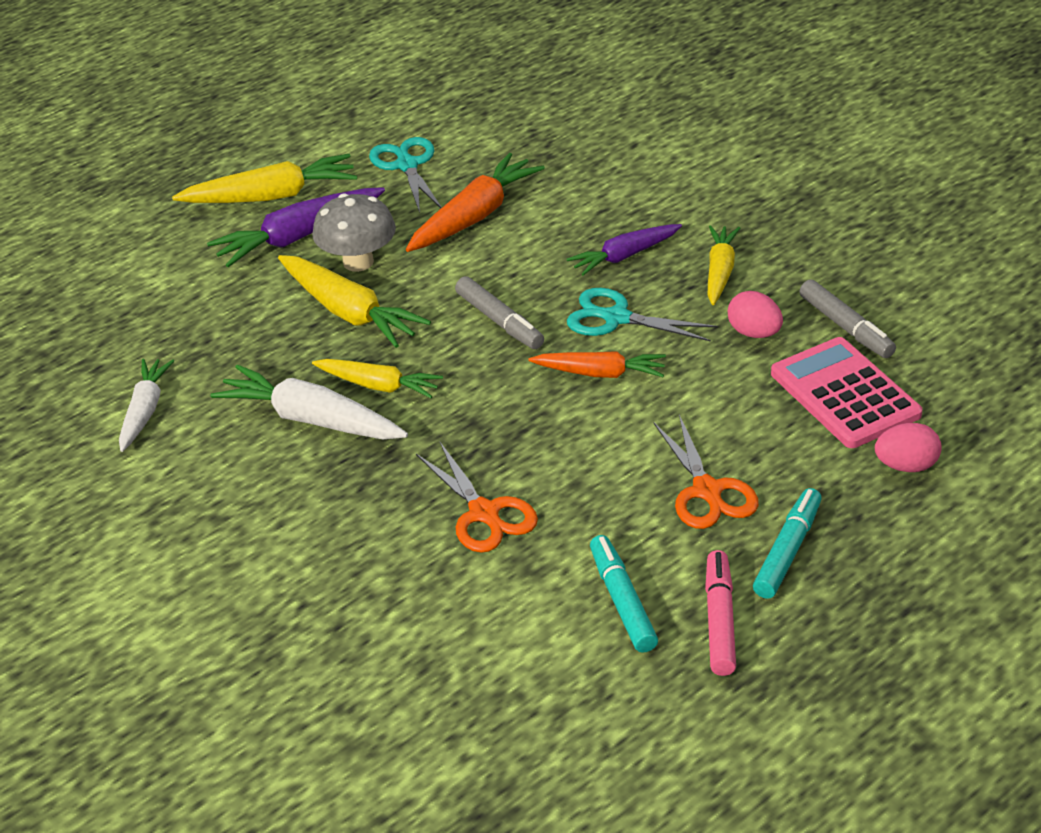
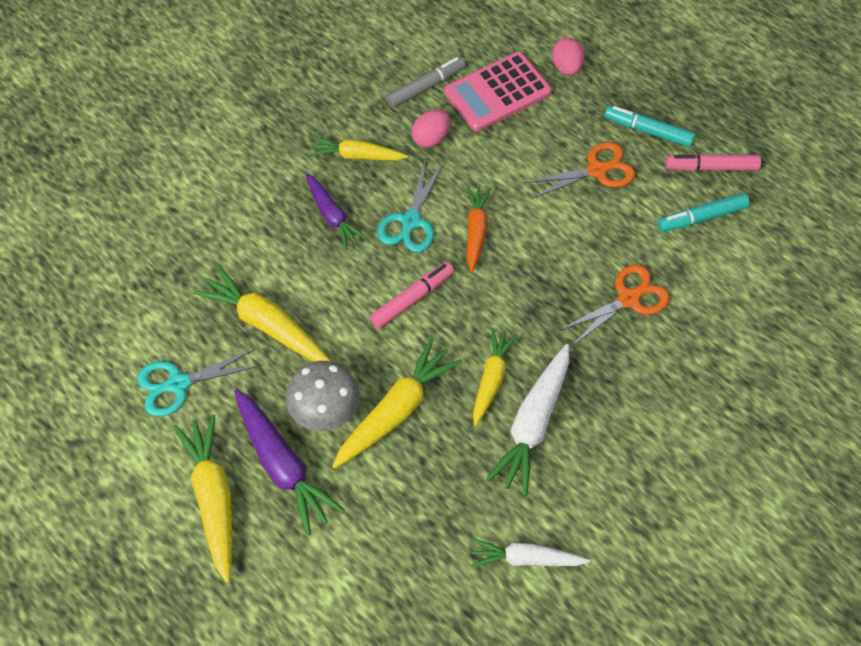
camera: 95 degrees left, 20 degrees up
orange carrot [406,153,545,252] -> yellow carrot [193,265,331,362]
grey marker [455,276,544,349] -> pink marker [370,262,454,329]

